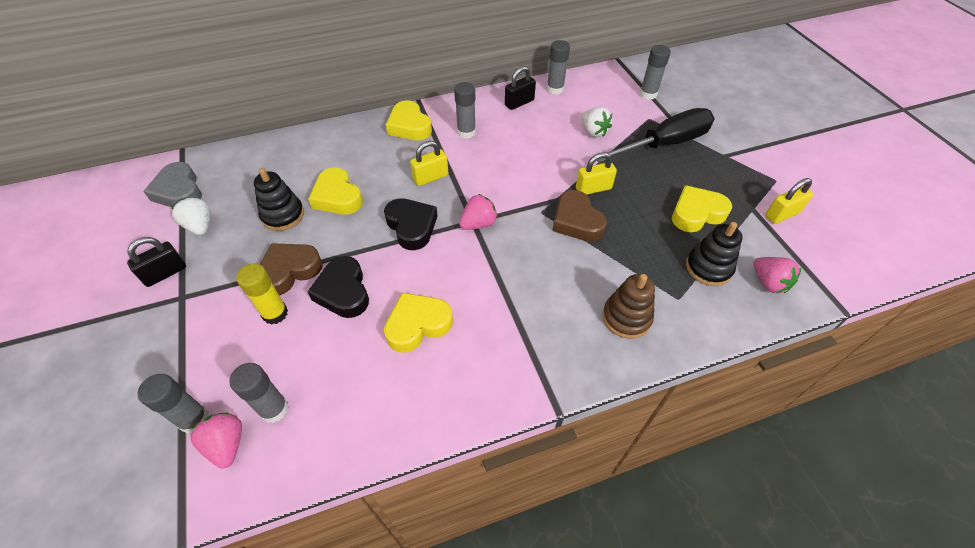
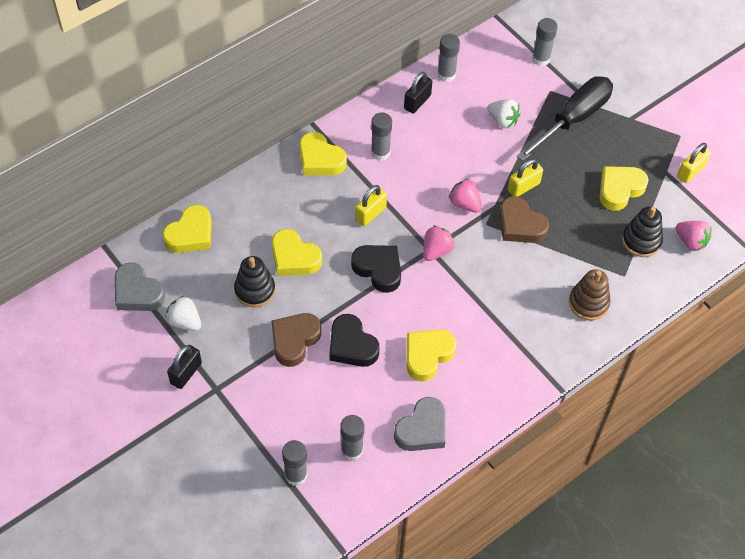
camera: 20 degrees left, 5 degrees up
pink strawberry [190,413,242,469] -> pink strawberry moved to [449,179,482,213]
yellow glue stick [236,263,288,325] -> none
none -> yellow heart [162,205,212,253]
none -> grey heart [394,397,446,451]

